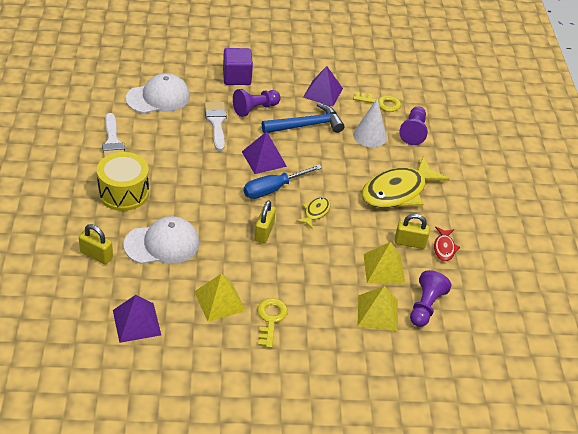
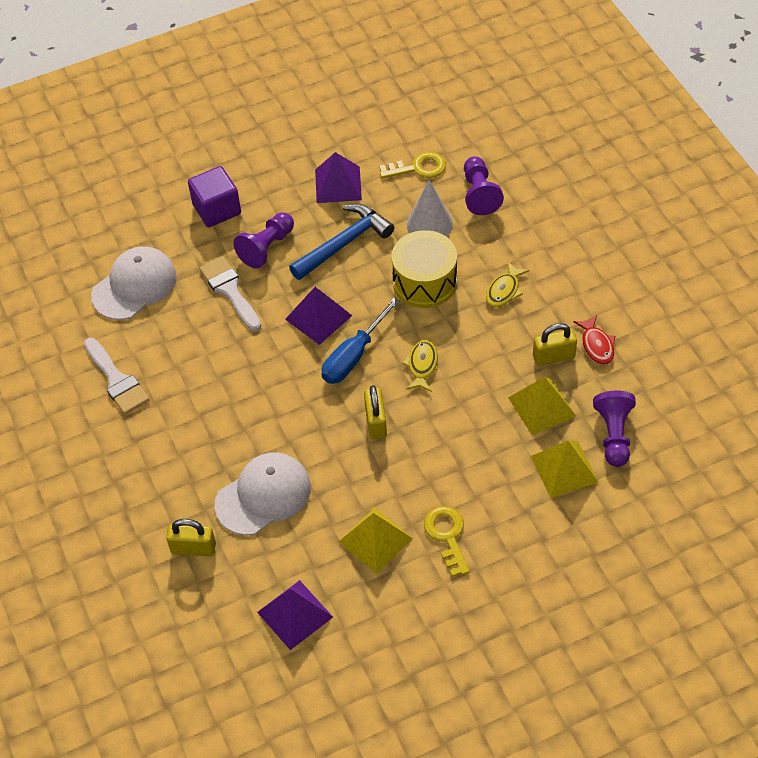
camera: 15 degrees left, 10 degrees up
yellow drum [97,152,149,211] -> yellow drum moved to [392,230,457,308]
yellow fish [362,156,450,208] -> yellow fish [486,262,529,307], size x0.46

